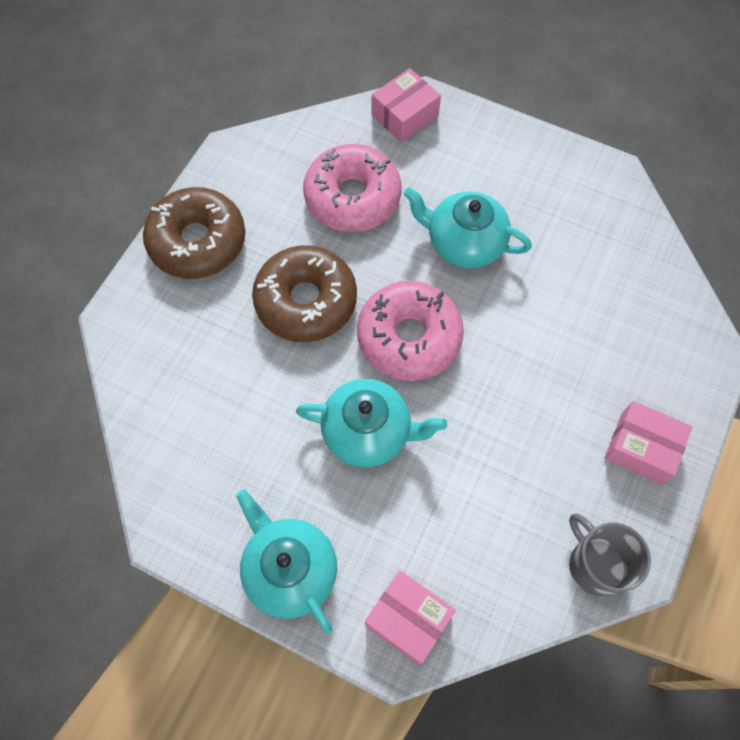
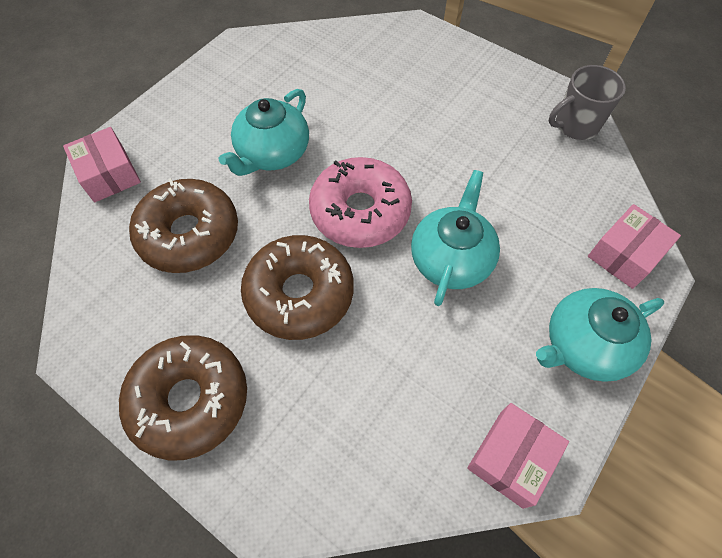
camera: 80 degrees left, 5 degrees down
pink donut [303,144,401,232] -> brown donut [129,178,238,273]
pink box [604,401,692,485] -> pink box moved to [467,403,569,509]

